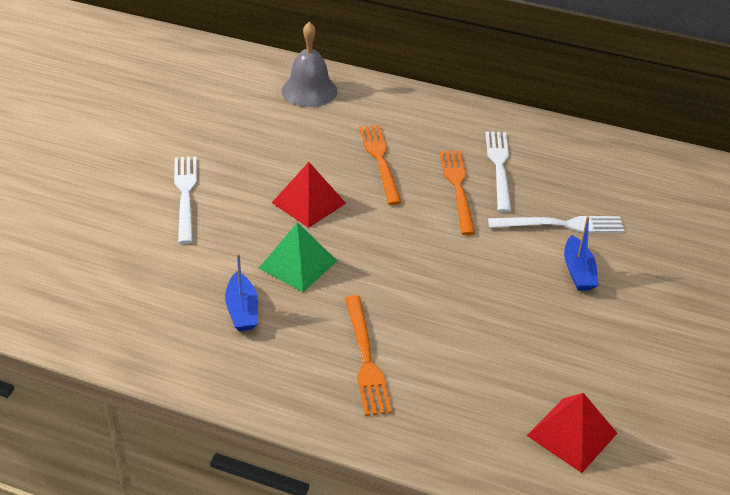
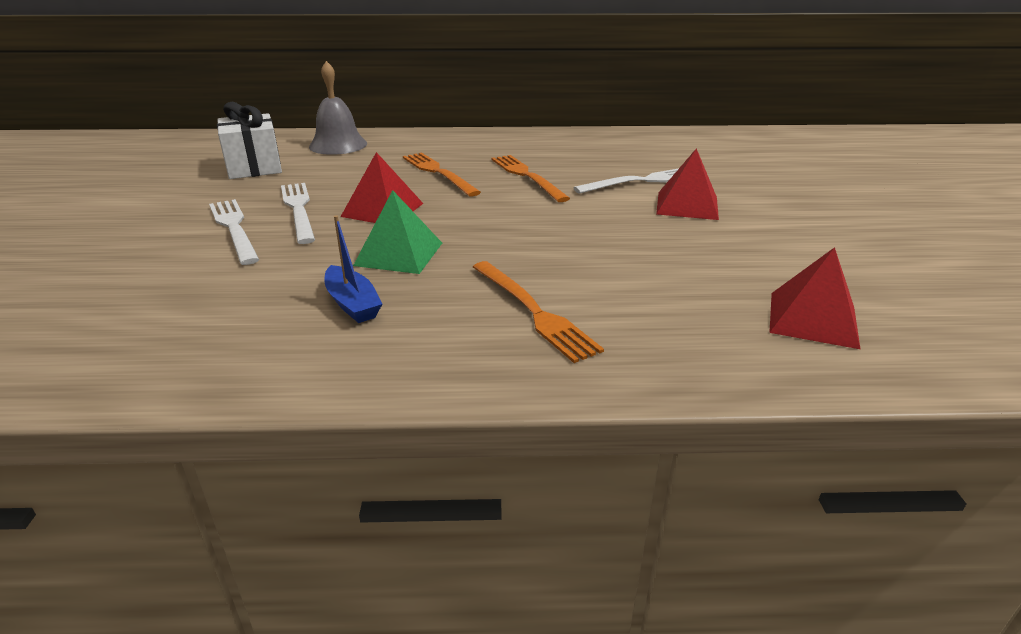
camera: 20 degrees left, 10 degrees down
white fork [485,131,511,213] -> white fork moved to [281,183,315,244]
blue boat [564,216,598,291] -> red pyramid [656,148,719,220]
none -> white gift [217,102,282,179]

